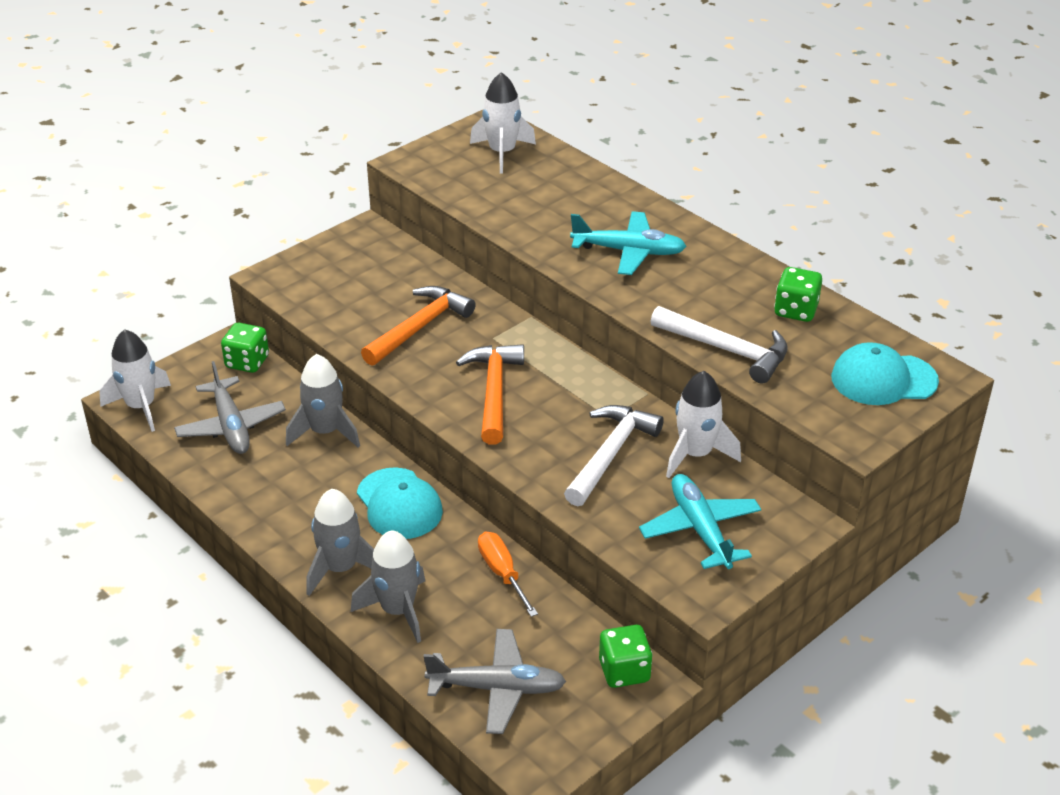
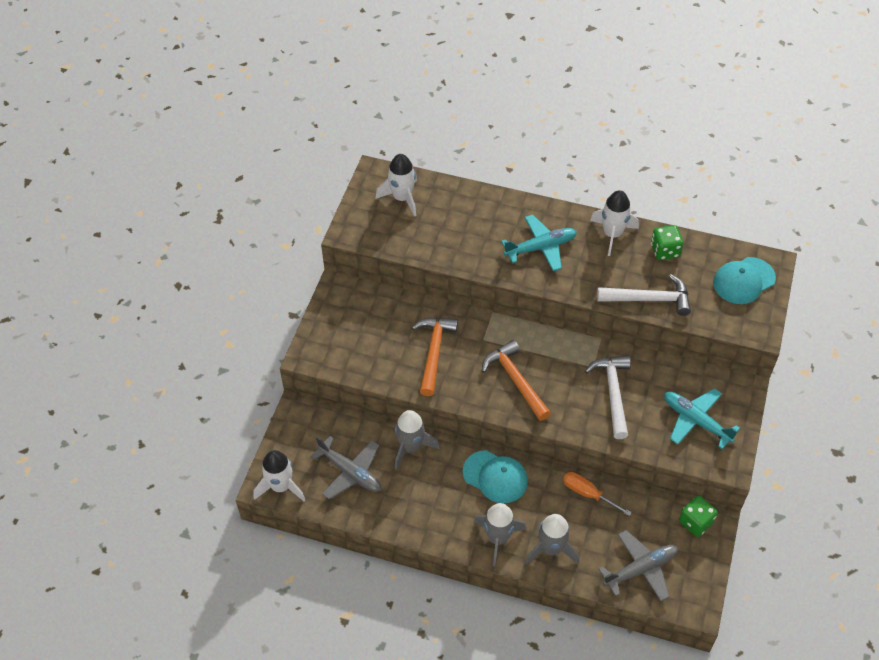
camera: 30 degrees left, 15 degrees up
green dice [221,323,269,373] -> none
white rocket [666,371,741,478] -> white rocket moved to [590,190,639,256]

